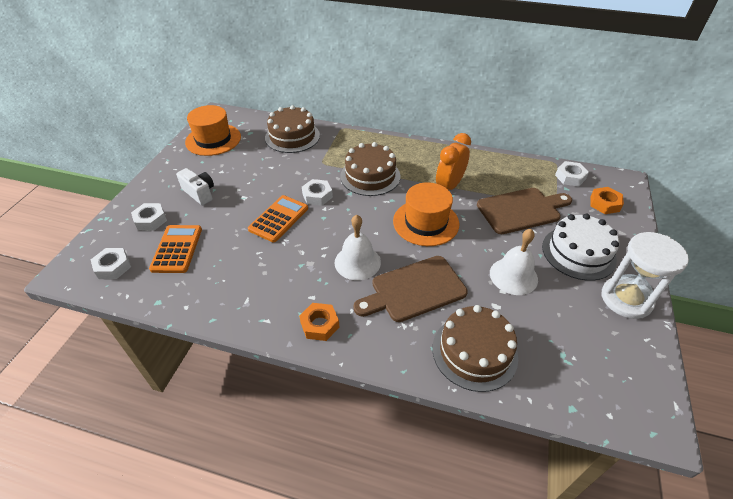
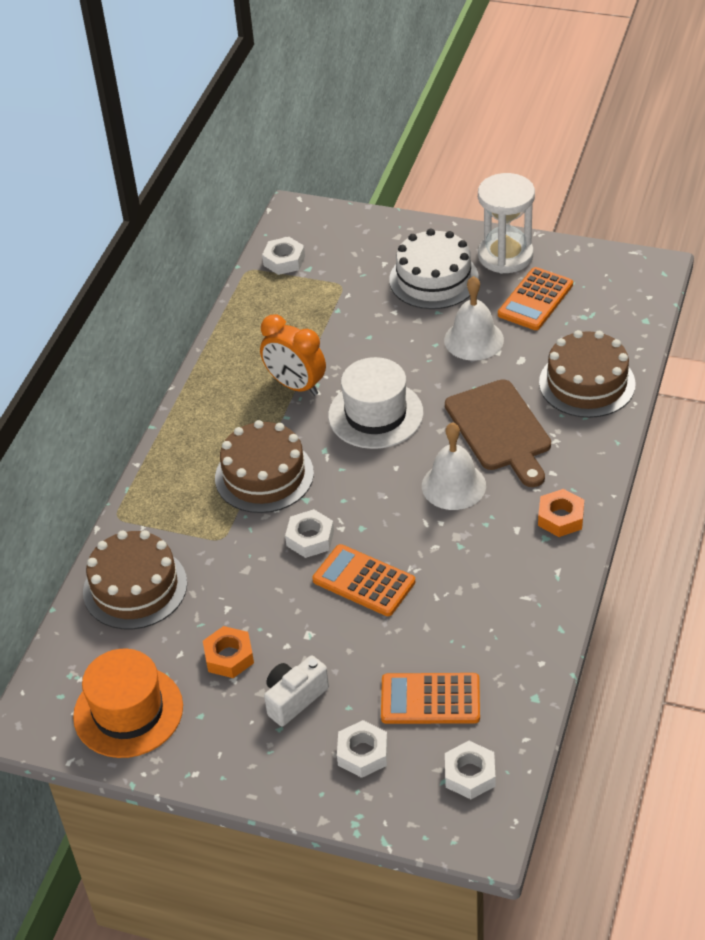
camera: 85 degrees left, 0 degrees up
orange hat [393,182,459,246] -> white hat [328,357,424,449]
brown cutting board [477,188,572,234] -> none
orange nut [590,187,624,214] -> orange nut moved to [203,626,254,678]
none -> orange calculator [498,267,573,330]

